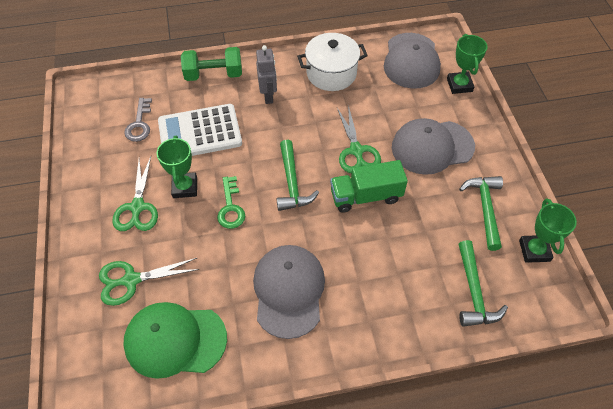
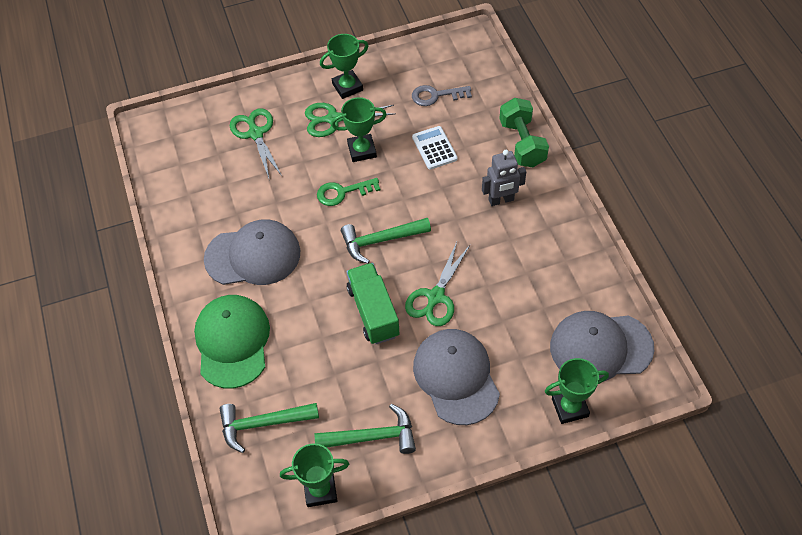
camera: 85 degrees right, 0 degrees up
green cap [123,302,227,379] -> green cap moved to [194,295,270,389]
white calculator [158,104,242,156] -> white calculator [412,126,458,169], size x0.54
white pot [297,33,368,91] -> none
green scissors [337,105,381,173] -> green scissors turned 45 degrees counterclockwise [405,242,470,326]
none -> green trophy [320,34,368,99]

